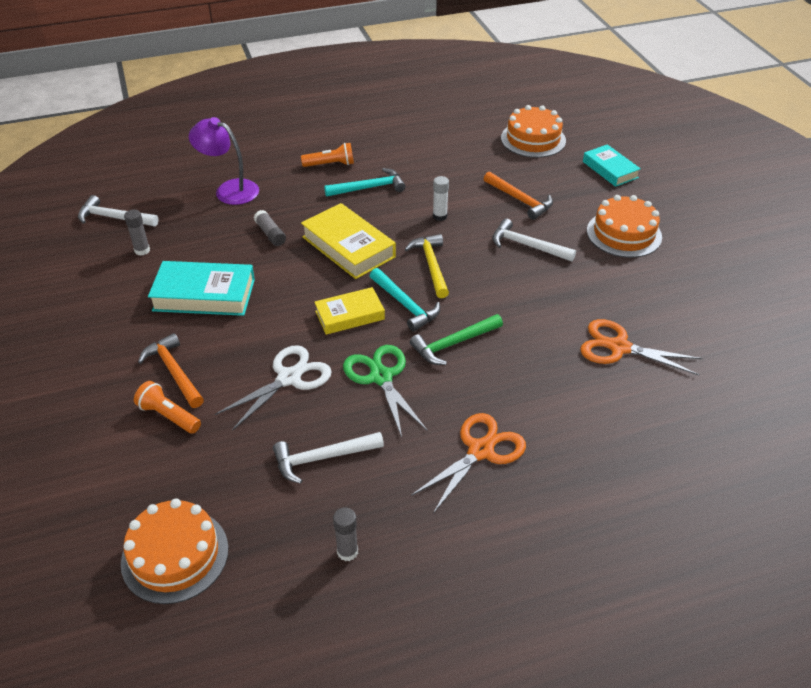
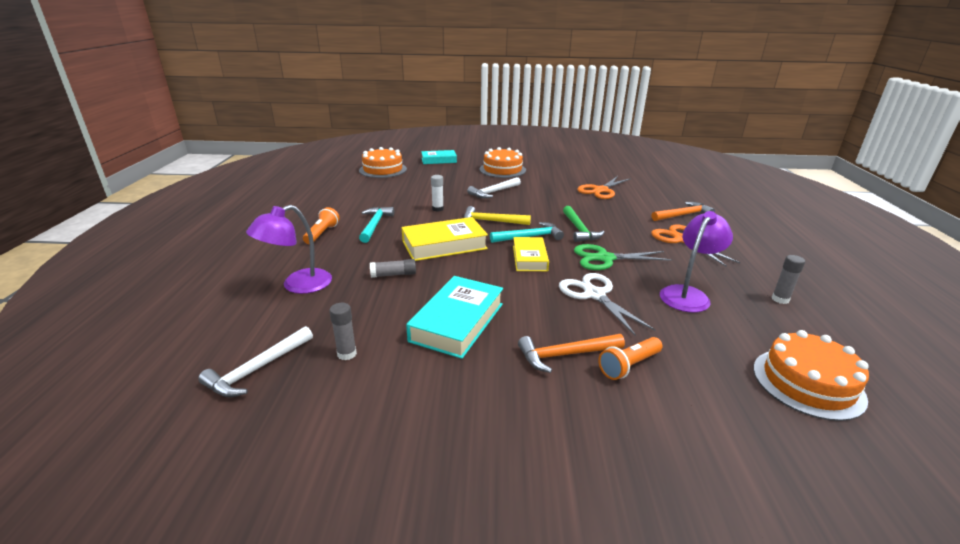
camera: 70 degrees left, 15 degrees down
white hammer [273,432,384,484] -> purple lamp [660,211,733,312]
orange hammer [484,172,553,220] -> orange hammer moved to [652,202,715,221]

